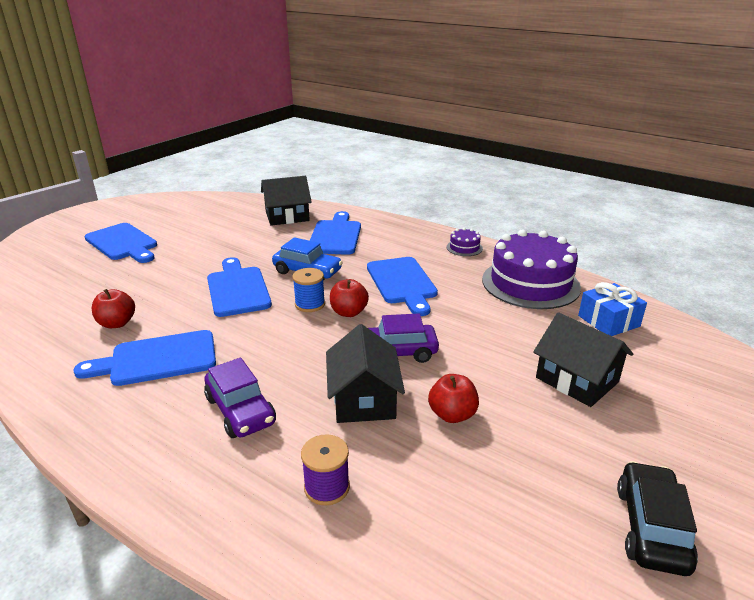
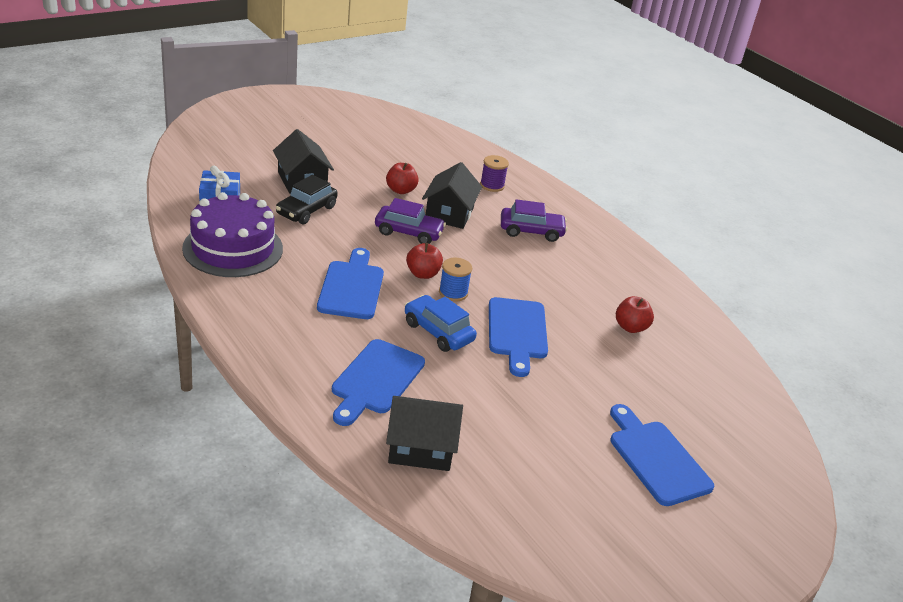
camera: 165 degrees left, 5 degrees up
blue cutting board [73,330,216,386] -> none
purple car [204,358,276,438] -> purple car turned 105 degrees clockwise [501,199,567,242]
purple cake [446,228,483,256] -> none
black car [617,461,698,576] -> black car moved to [276,175,337,224]

